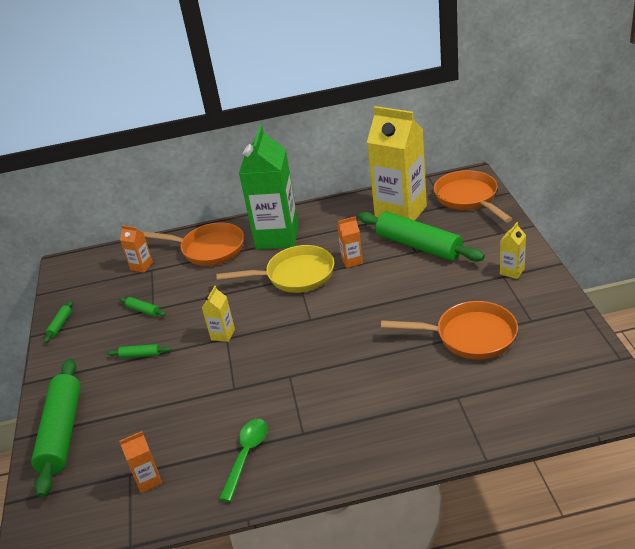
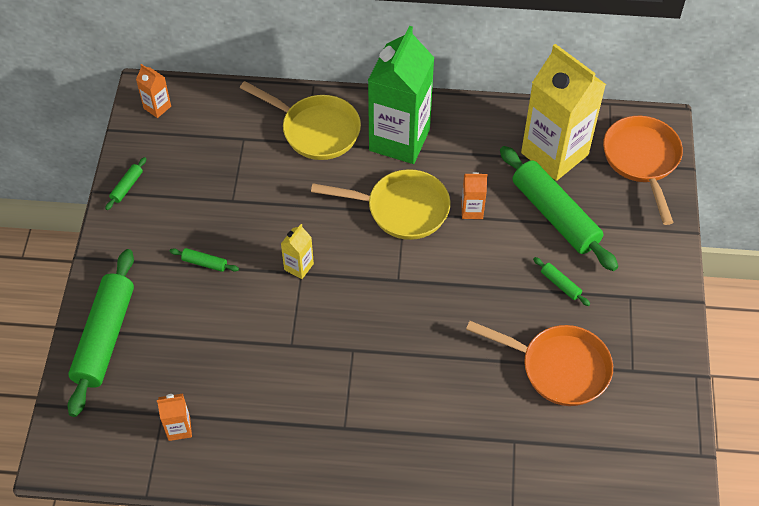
camera: 10 degrees right, 20 degrees up
green rolling pin [119,297,166,316] -> green rolling pin moved to [533,257,590,306]
orange carton [120,225,153,273] -> orange carton moved to [136,64,171,118]
orange pan [141,222,244,266] -> yellow pan [240,81,361,160]
green spoon [219,419,268,502] -> none
yellow carton [500,222,526,279] -> none

